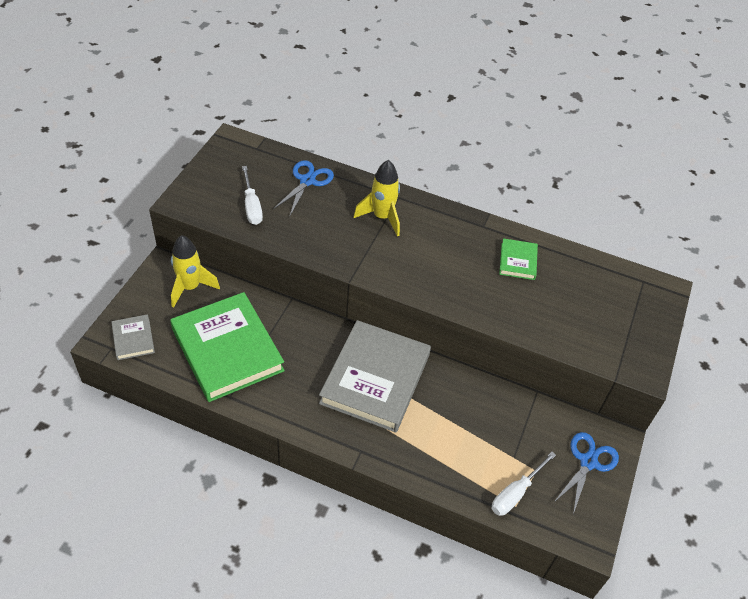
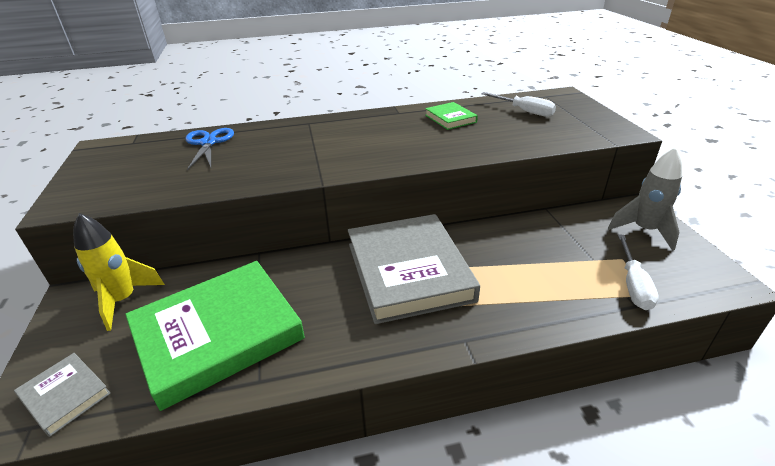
camera: 30 degrees left, 15 degrees down
green book [170,292,285,402] -> green book turned 60 degrees counterclockwise [125,261,305,411]
white screwdriver [242,166,263,225] -> white screwdriver moved to [481,92,556,117]
yellow rocket [354,160,400,237] -> none
blue scissors [553,432,619,514] -> grey rocket [608,147,682,251]

